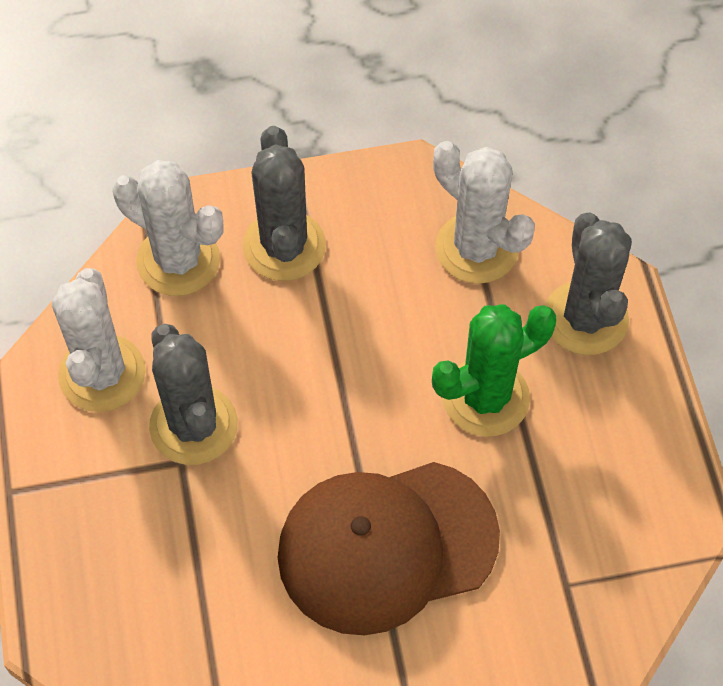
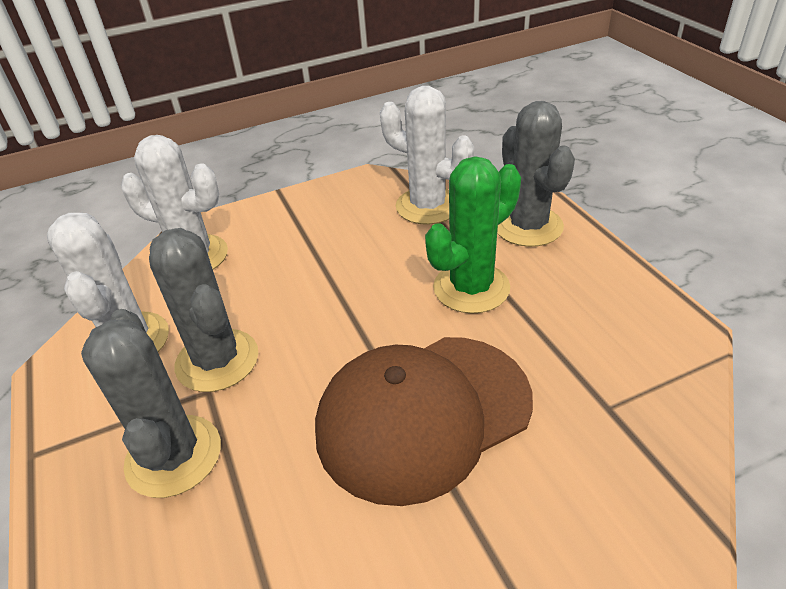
camera: 10 degrees left, 20 degrees down
grey cactus [243,126,326,281] -> grey cactus moved to [81,309,221,498]

